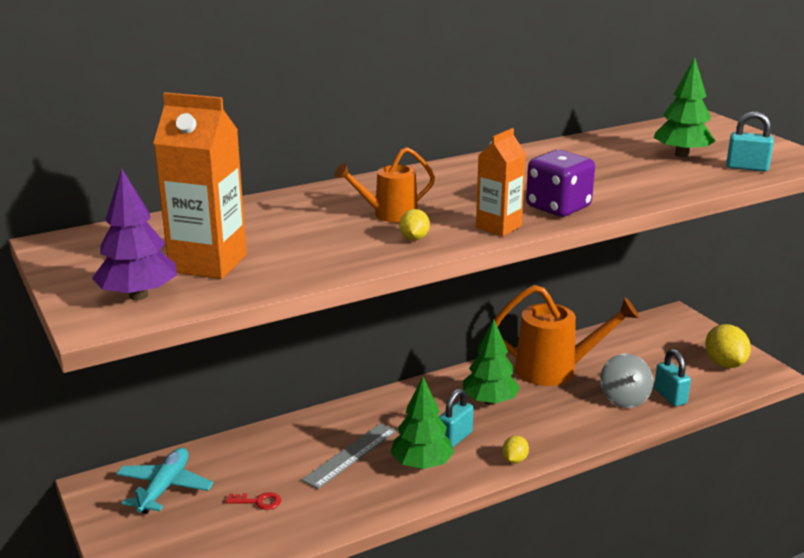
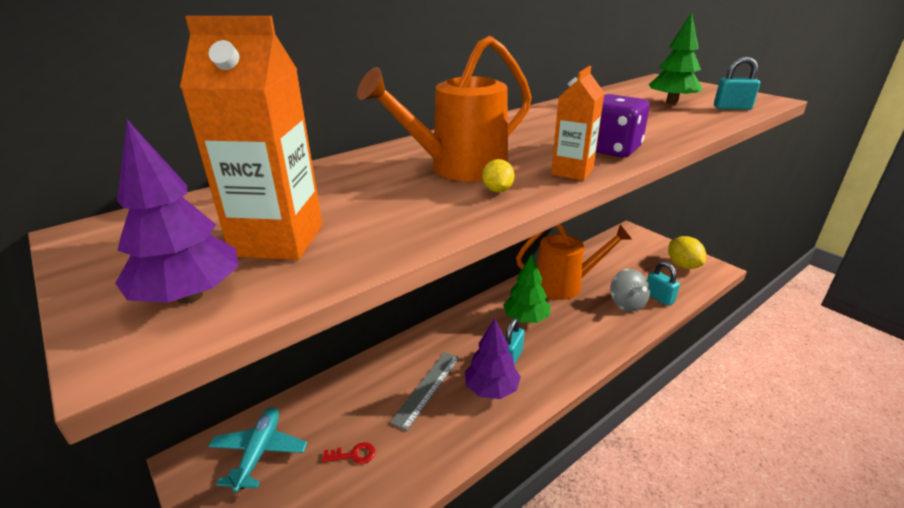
camera: 10 degrees left, 5 degrees up
orange watering can [335,147,435,222] -> orange watering can [357,36,532,181], size x1.75
green tree [390,377,454,469] -> purple tree [465,318,521,399]
yellow lemon [502,436,529,463] -> none

